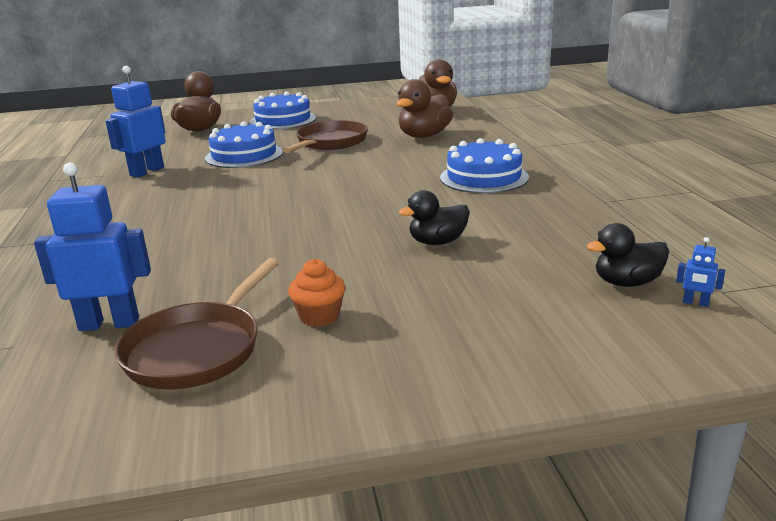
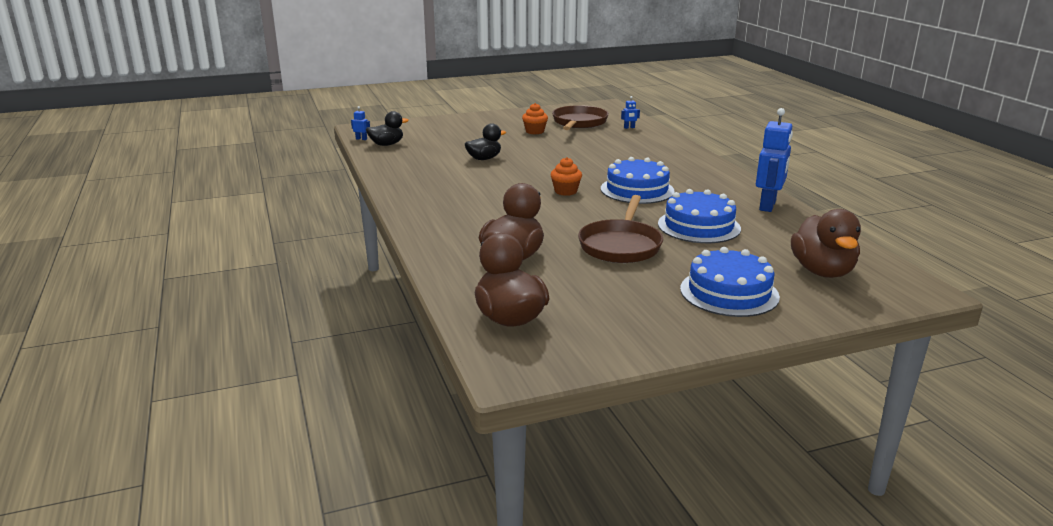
camera: 170 degrees right, 0 degrees up
blue robot [34,163,151,331] -> blue robot [621,96,640,129], size x0.42
blue cake [440,138,529,193] -> blue cake moved to [601,157,675,204]
none -> orange cupcake [550,157,582,196]

